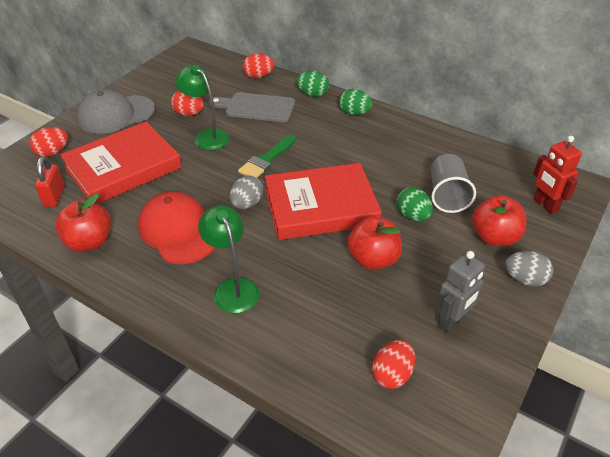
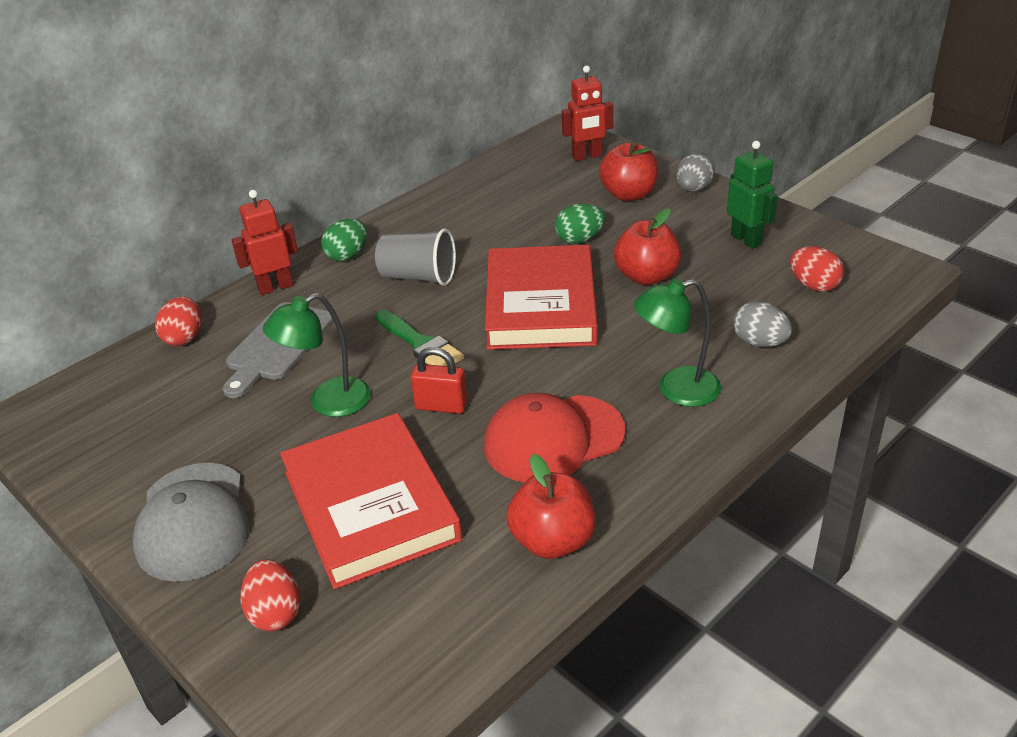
camera: 75 degrees left, 5 degrees down
red padlock [35,156,64,207] -> red padlock moved to [411,347,467,414]
red egg [171,90,204,116] -> none
grey egg [229,175,263,209] -> grey egg moved to [733,301,792,347]
green egg [296,71,329,97] -> red robot [232,190,298,295]
grey cup [431,154,476,213] -> grey cup moved to [375,228,456,286]
grey robot [436,251,485,333] -> green robot [727,141,778,249]

